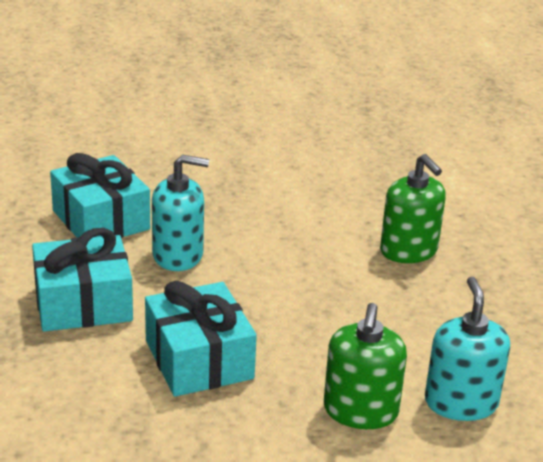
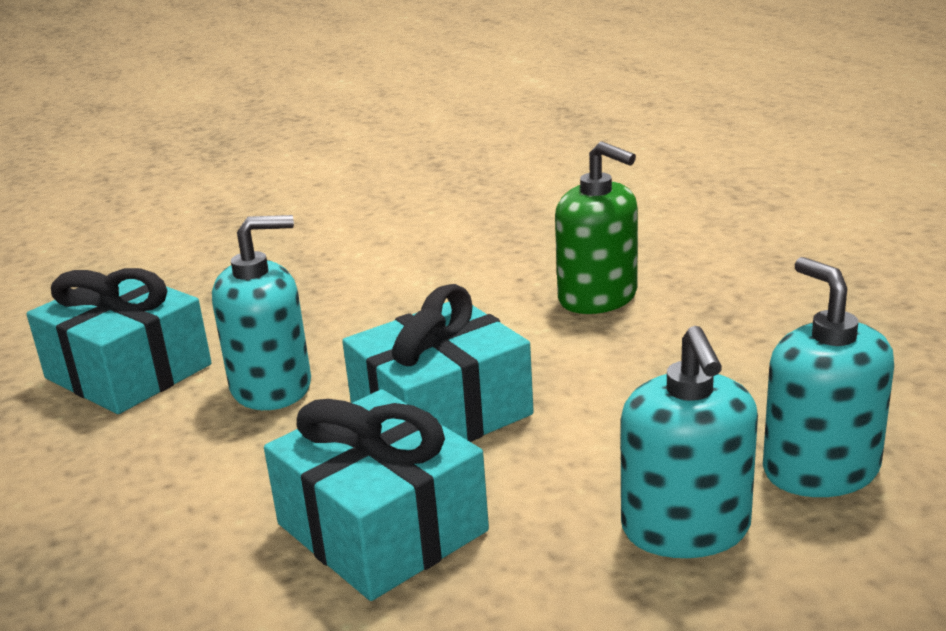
camera: 15 degrees left, 5 degrees down
turquoise gift [32,228,133,332] -> turquoise gift moved to [342,284,534,442]
green soap dispenser [324,303,407,429] -> turquoise soap dispenser [620,326,758,558]

